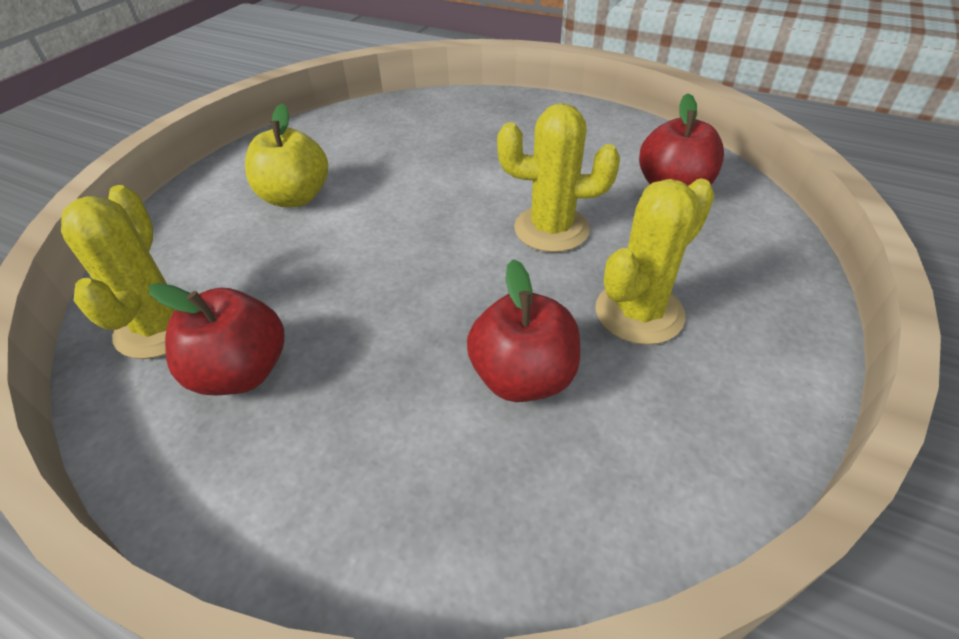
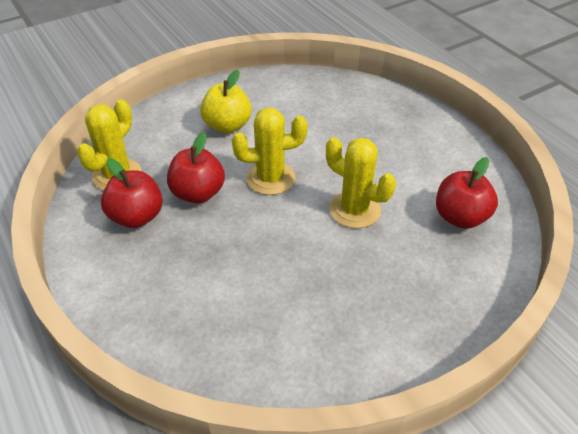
camera: 30 degrees right, 0 degrees up
red apple [467,259,580,402] -> red apple moved to [167,132,225,203]
yellow cactus [596,178,715,345] -> yellow cactus moved to [232,107,308,195]

